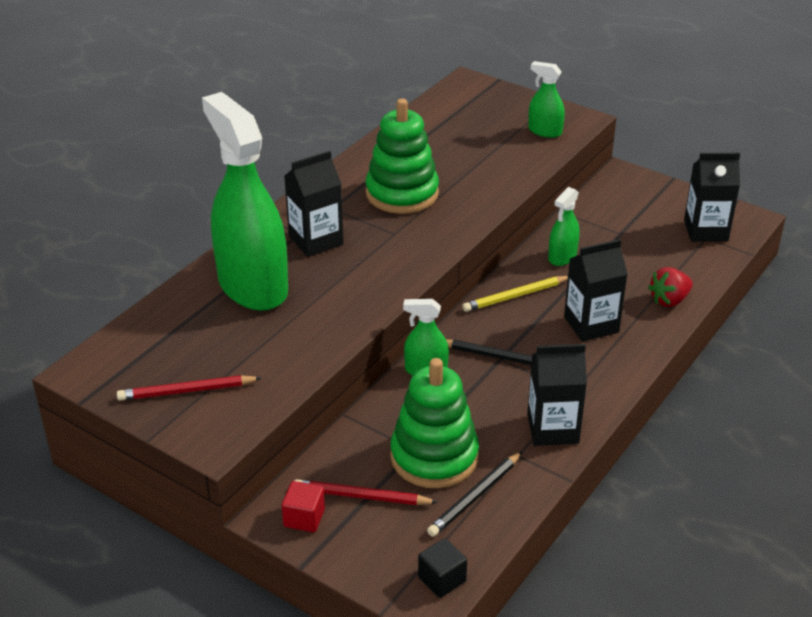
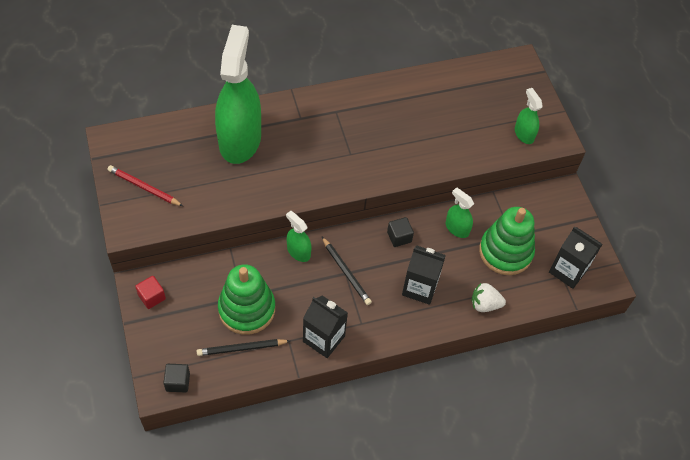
camera: 35 degrees right, 20 degrees up
black carton [284,151,343,257] -> none
red pencil [295,479,438,505] -> none
green stacking toy [366,98,439,214] -> green stacking toy moved to [479,207,535,275]
yellow pencil [462,276,568,312] -> black cube [387,217,414,247]
green spray bottle [548,187,580,266] -> green spray bottle turned 60 degrees clockwise [446,187,474,238]
red strawberry [648,267,693,307] -> white strawberry [471,283,506,312]

